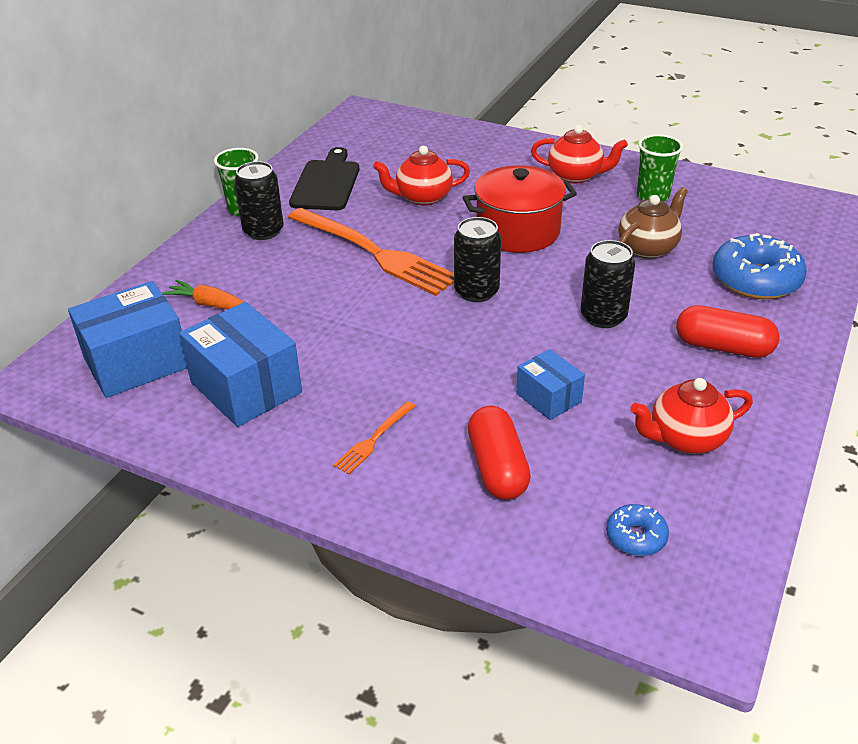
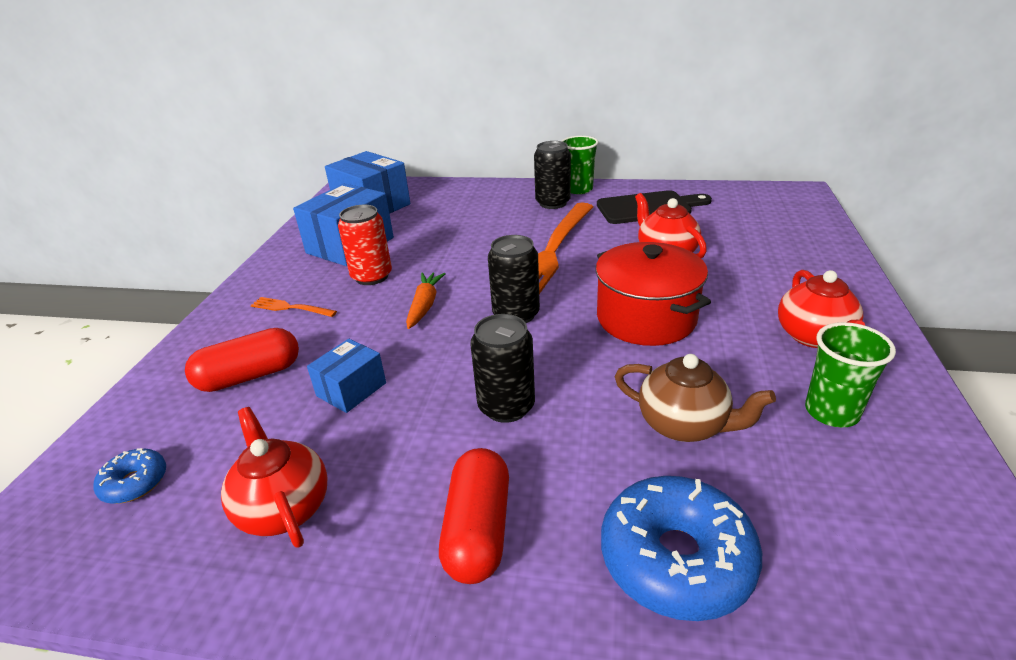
camera: 75 degrees right, 5 degrees down
orange carrot [162,280,245,310] -> orange carrot moved to [406,272,446,329]
none -> red can [338,205,392,285]

